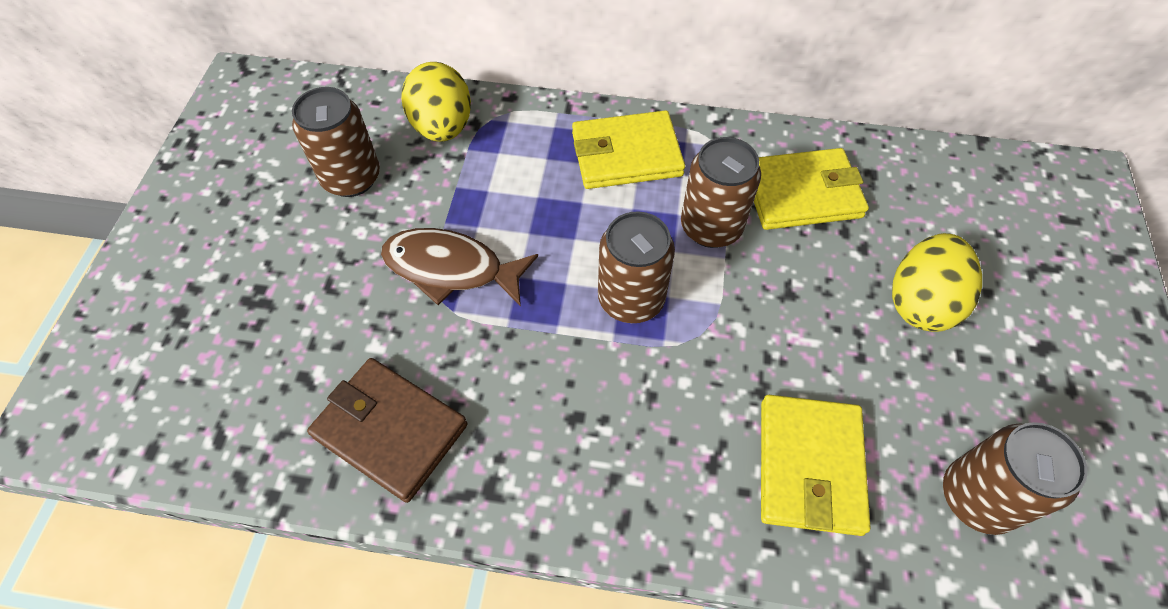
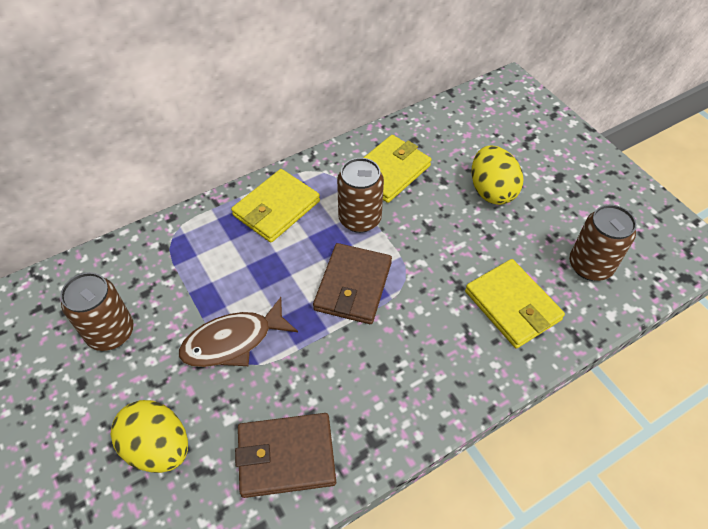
camera: 40 degrees left, 5 degrees down
yellow egg [401,62,471,142] -> yellow egg moved to [110,400,188,473]
brown can [598,211,675,323] -> brown wallet [313,243,392,324]

